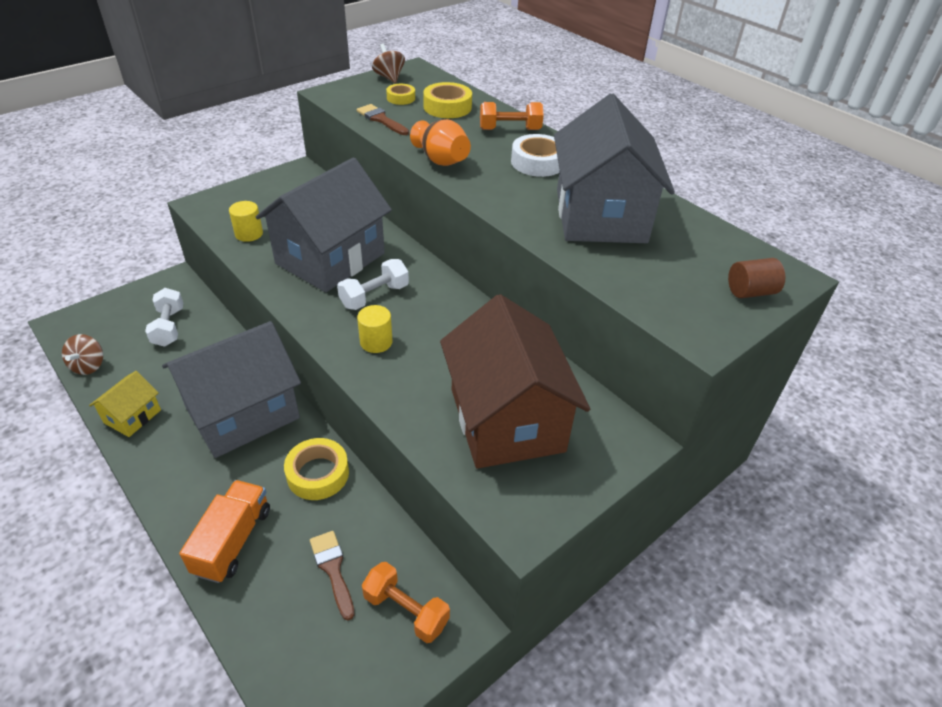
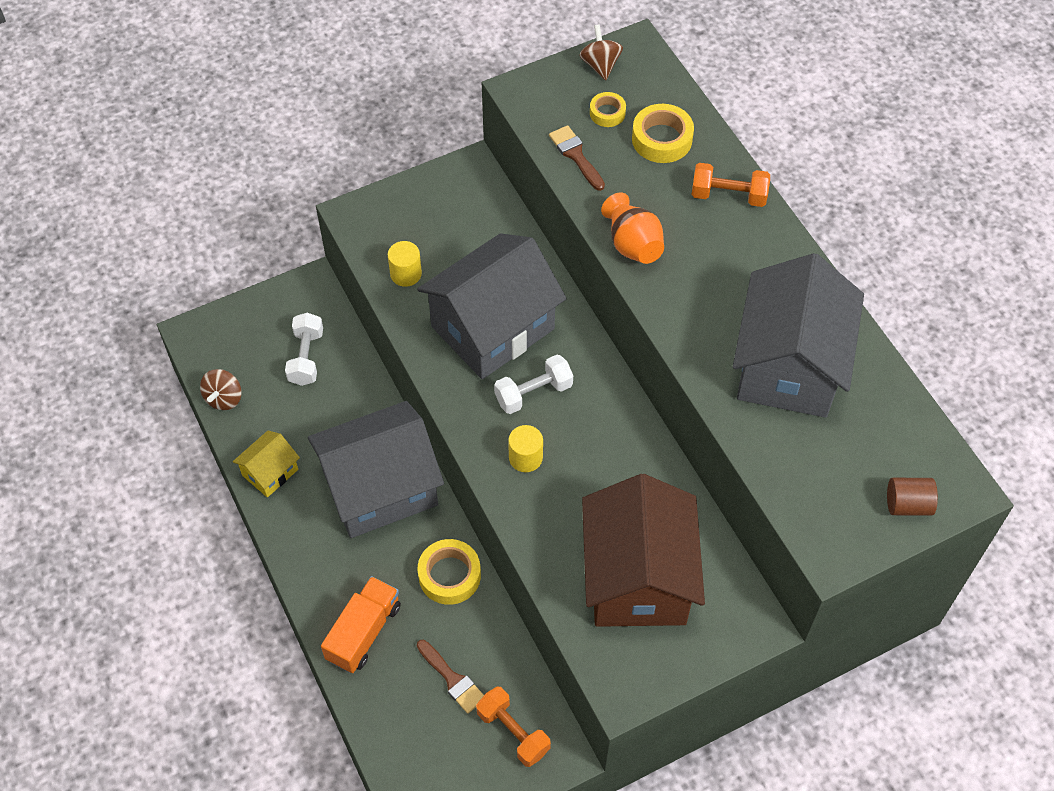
camera: 15 degrees right, 15 degrees up
brown brush [310,531,354,620] -> brown brush turned 150 degrees clockwise [417,640,484,714]
white tape [511,134,560,177] -> none

